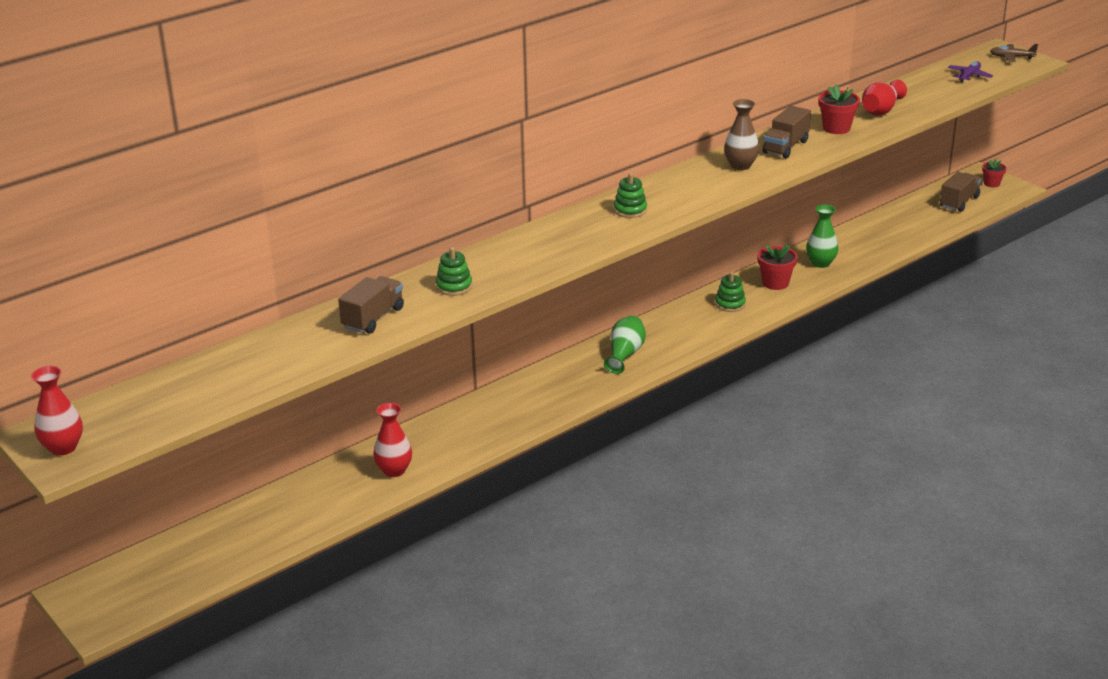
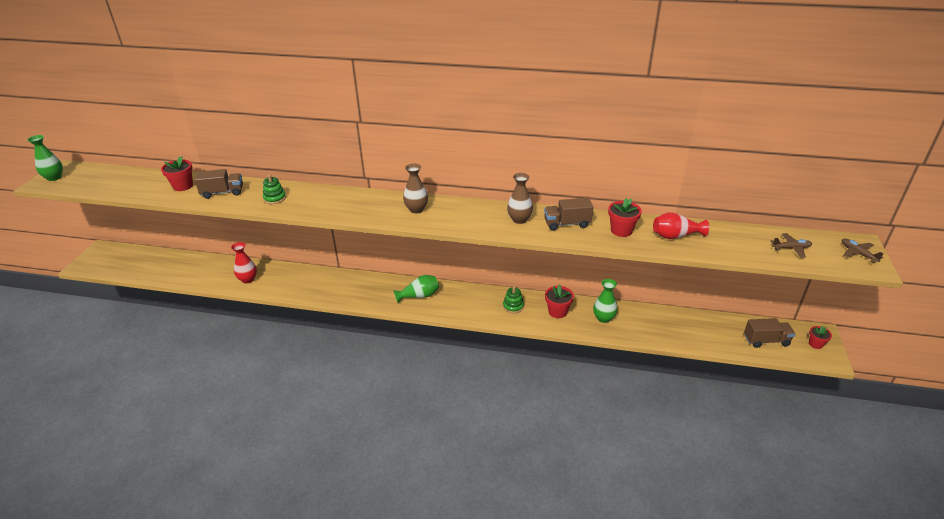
camera: 50 degrees right, 5 degrees up
red vase [31,366,83,456] -> green vase [27,135,63,181]
green stacking toy [614,173,647,218] -> brown vase [403,164,428,213]
purple plane [948,62,993,83] -> brown plane [771,233,812,258]
none -> red flower pot [161,157,193,191]

